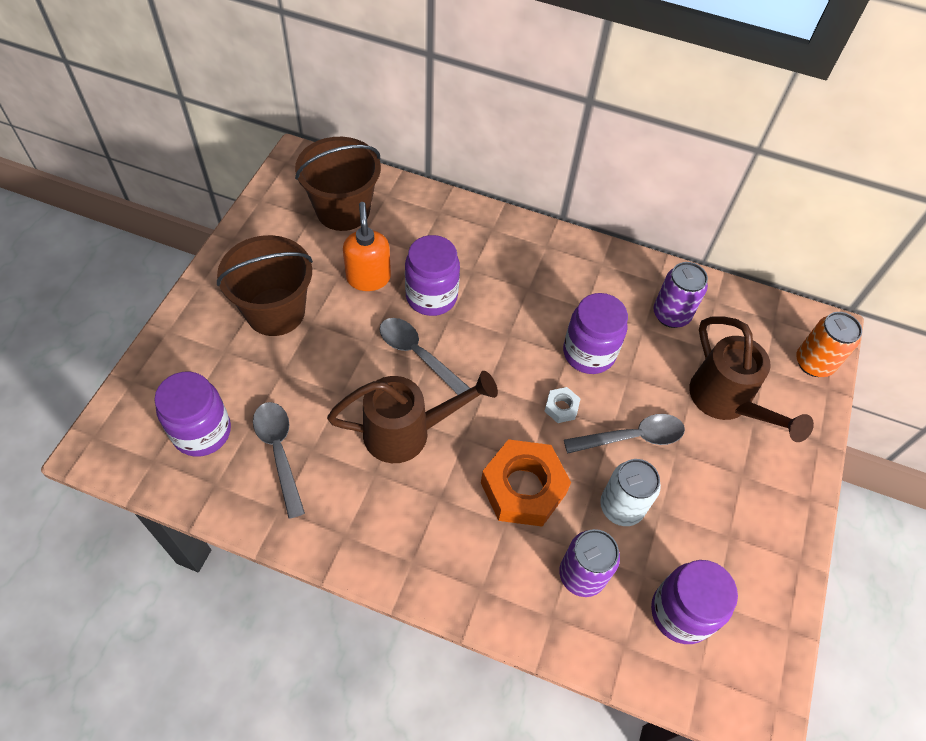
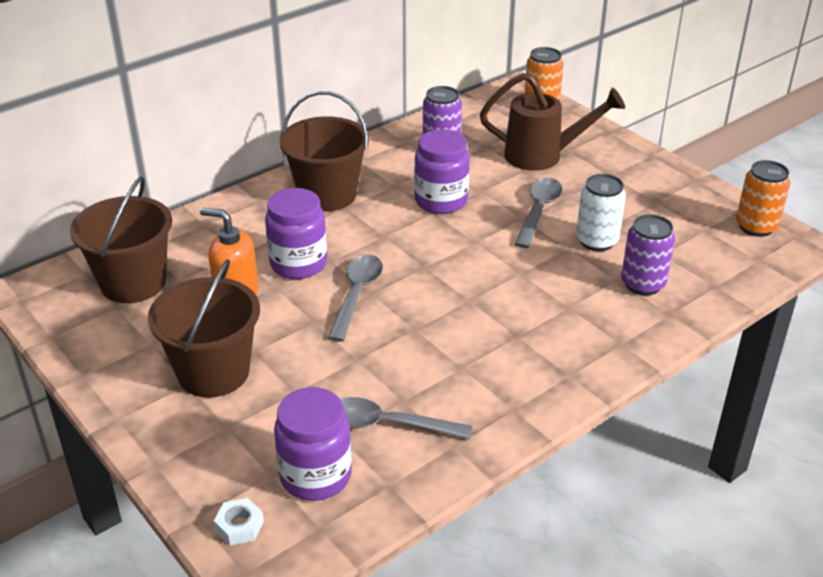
camera: 55 degrees left, 20 degrees down
brown watering can [327,371,498,463] -> none
grey spoon [380,318,470,395] -> grey spoon turned 120 degrees clockwise [328,255,383,342]
orange nut [481,439,571,527] -> none
white nut [544,387,581,423] -> white nut moved to [214,498,264,545]
purple jar [651,560,738,644] -> none
none -> brown bucket [279,91,369,211]
none -> orange can [736,160,790,237]

